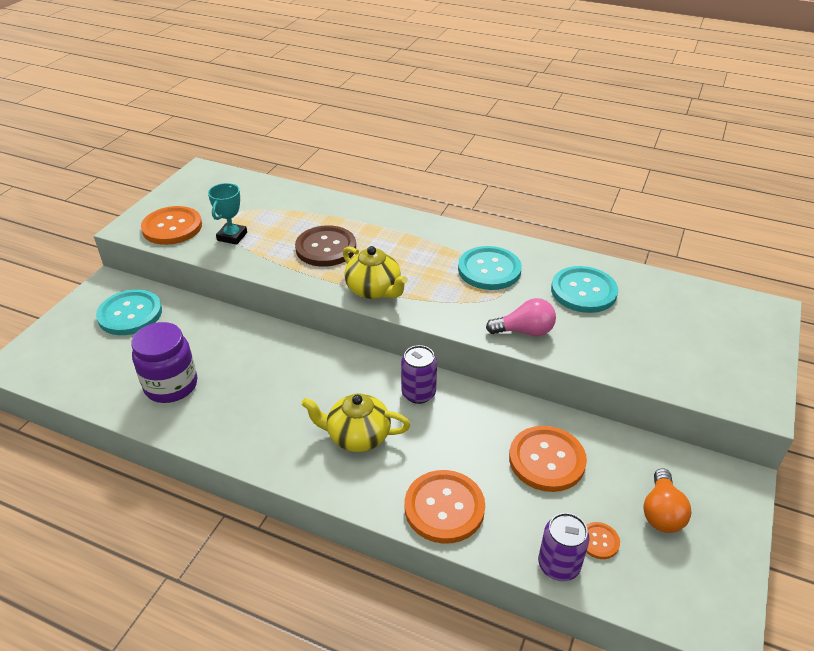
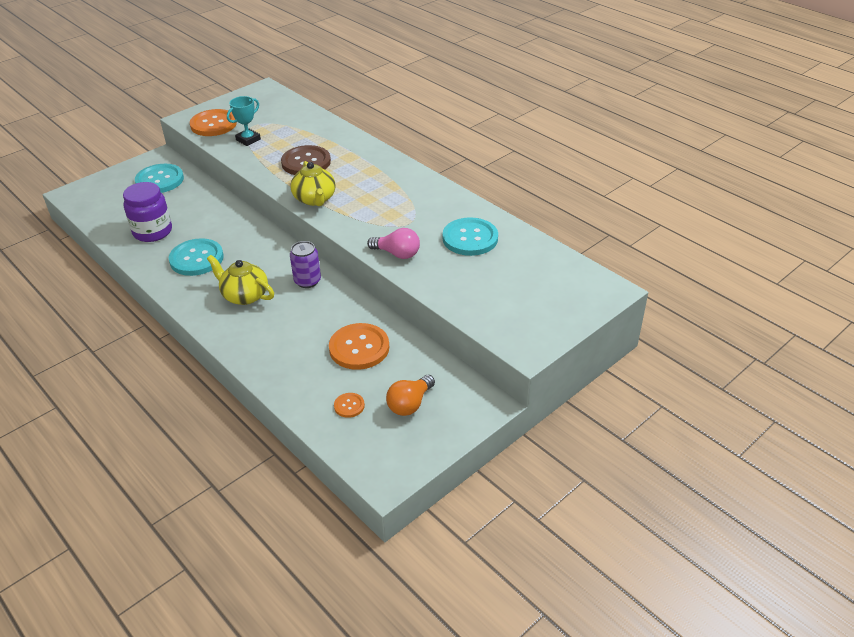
camera: 25 degrees right, 0 degrees up
orange button [404,470,485,544] -> none
turquoise button [458,246,522,290] -> turquoise button moved to [169,238,224,276]
purple can [538,513,590,581] -> none

